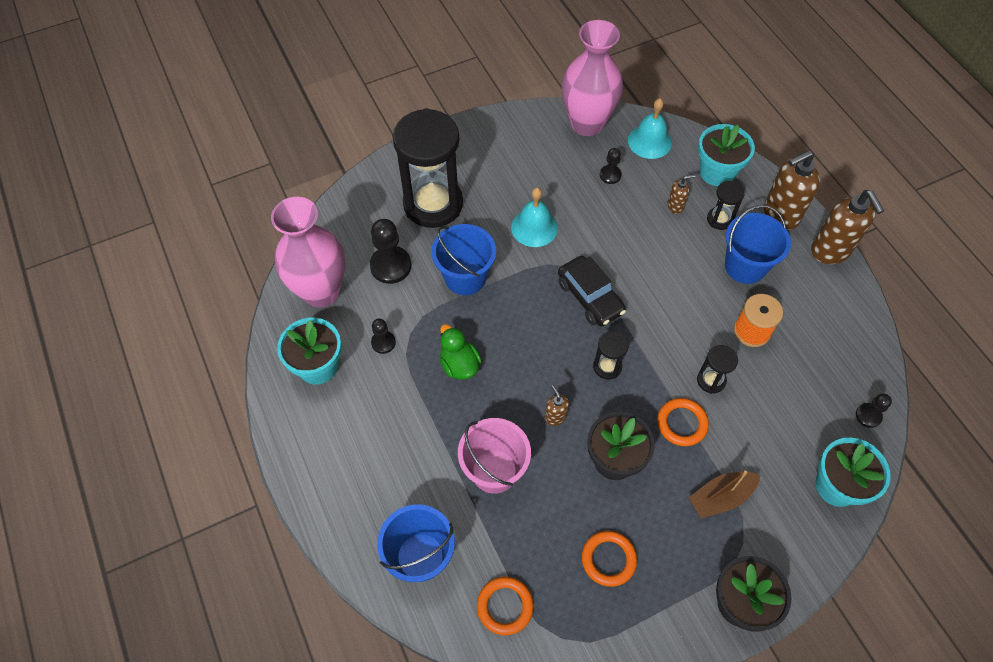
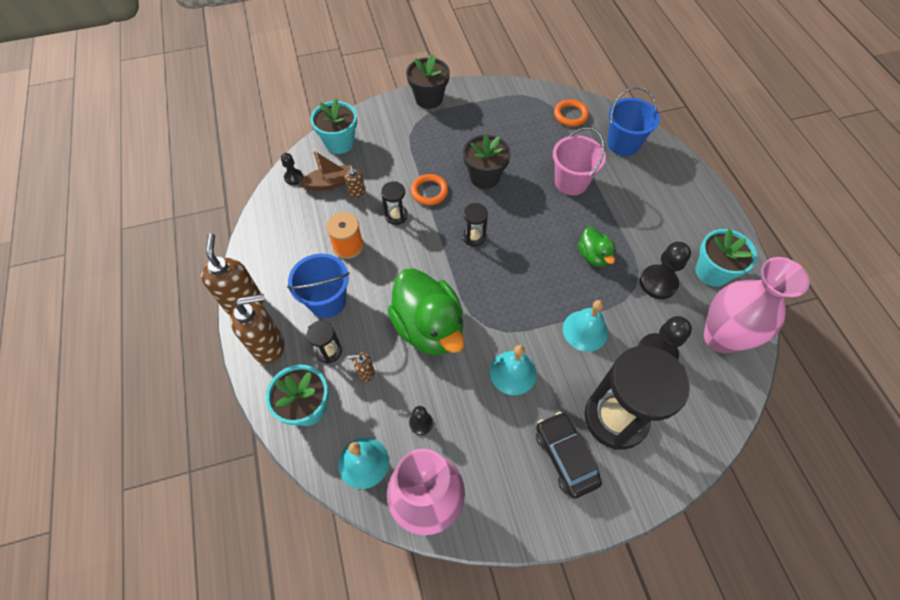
camera: 170 degrees left, 0 degrees up
black pawn [371,319,396,354] -> black pawn [640,242,691,299], size x1.78
blue bucket [431,224,496,295] -> turquoise bell [563,300,608,352]
brown soap dispenser [545,385,569,426] -> brown soap dispenser moved to [345,166,365,198]
black car [558,256,626,326] -> black car moved to [536,412,602,499]
orange ring [582,531,637,587] -> none
brown boat [689,471,760,518] -> brown boat moved to [299,151,352,190]
none -> green duck [388,268,464,355]

